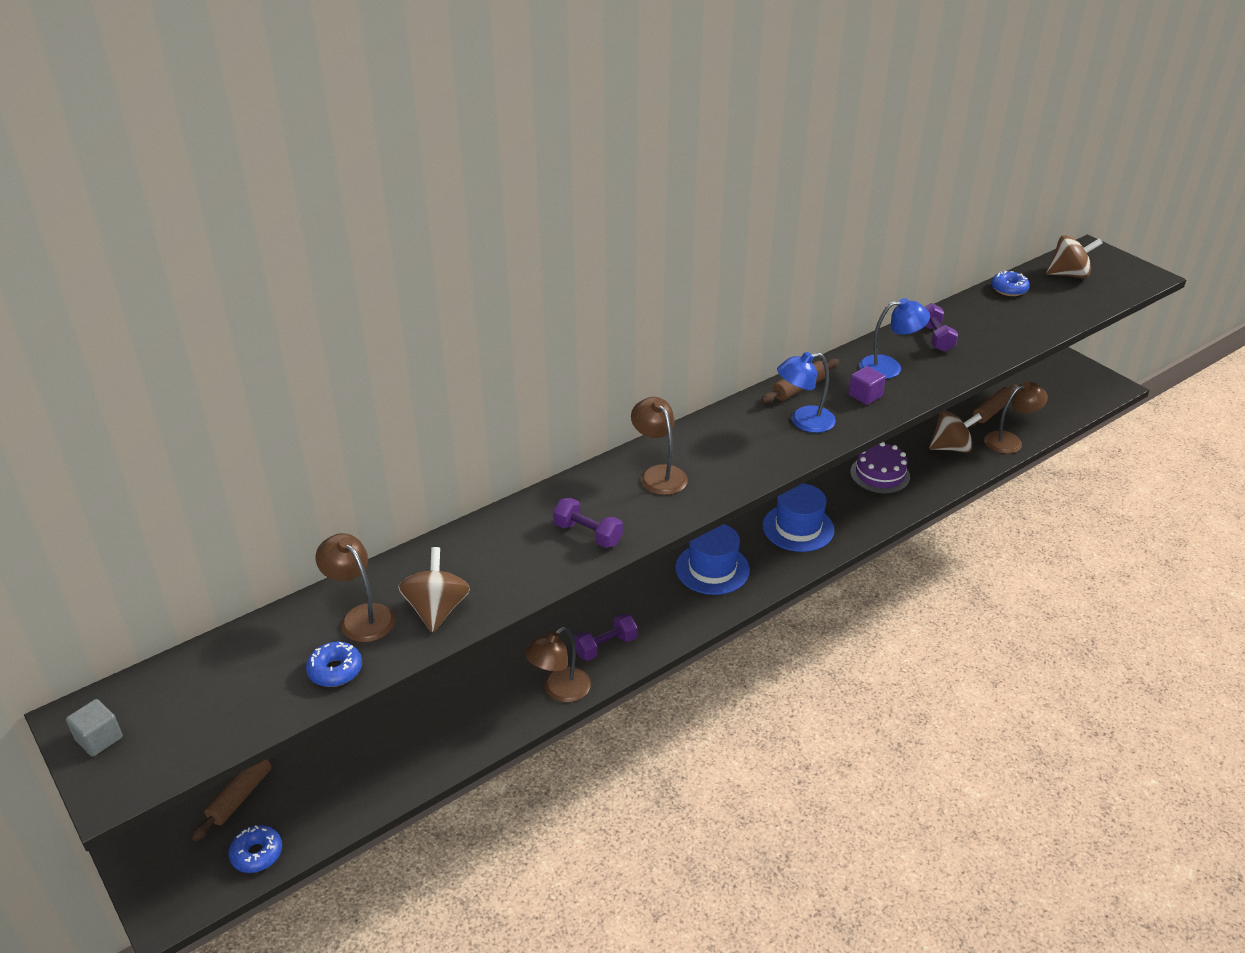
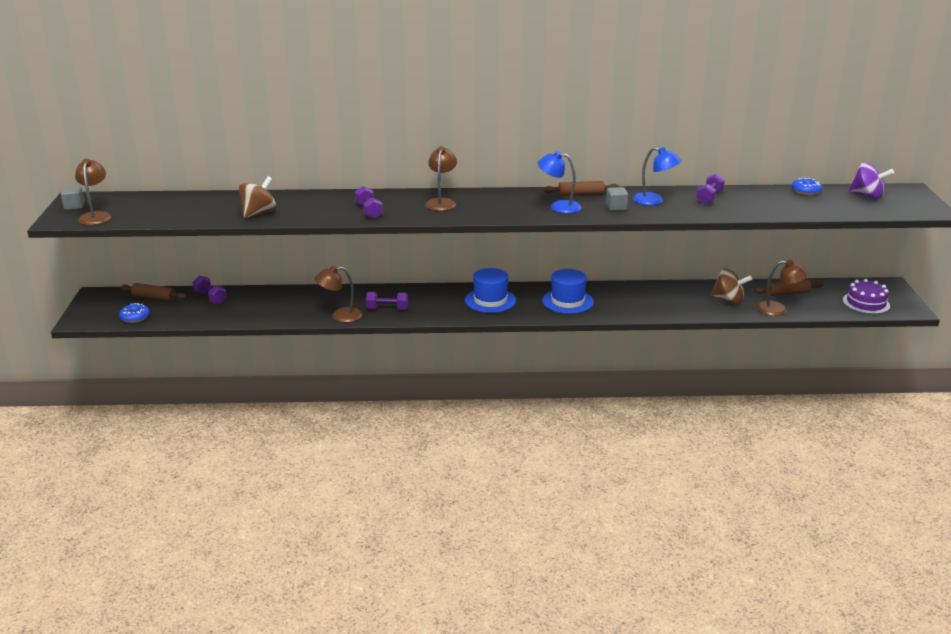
camera: 35 degrees right, 10 degrees down
brown rolling pin [192,753,278,841] -> brown rolling pin turned 45 degrees clockwise [120,283,187,301]
blue donut [306,642,362,687] -> none
brown lamp [316,533,395,642] -> brown lamp moved to [75,159,111,225]
purple cube [849,366,886,405] -> grey cube [606,187,628,211]
purple cake [850,442,910,493] -> purple cake moved to [843,279,890,314]
brown spinning top [1046,235,1103,279] -> purple spinning top [848,162,894,199]
none -> purple dumbbell [193,276,227,304]

